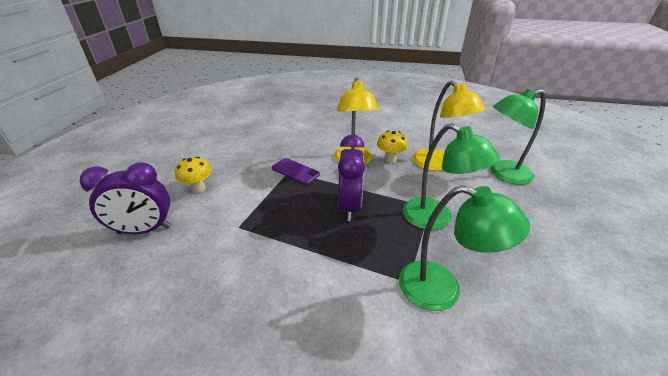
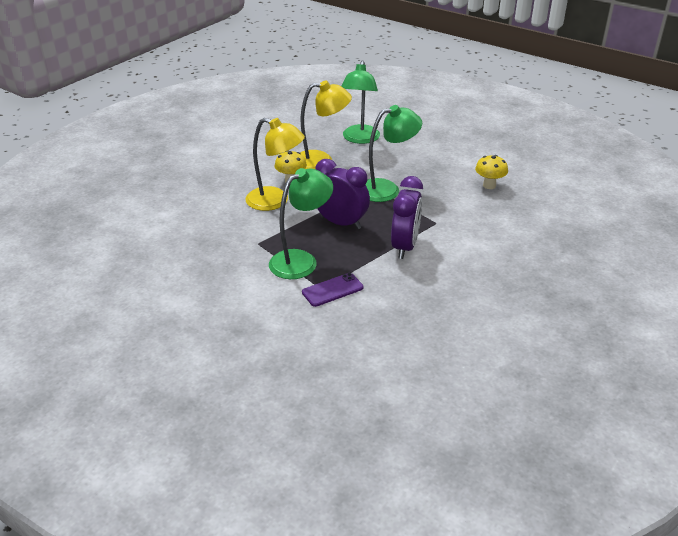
camera: 65 degrees left, 0 degrees up
purple clock [80,162,171,234] -> purple clock moved to [391,176,423,259]
yellow mushroom [175,157,212,193] -> yellow mushroom moved to [475,155,508,189]
purple phone [272,158,320,185] -> purple phone moved to [302,273,363,307]
green lamp [399,186,530,311] -> green lamp moved to [269,168,333,279]

